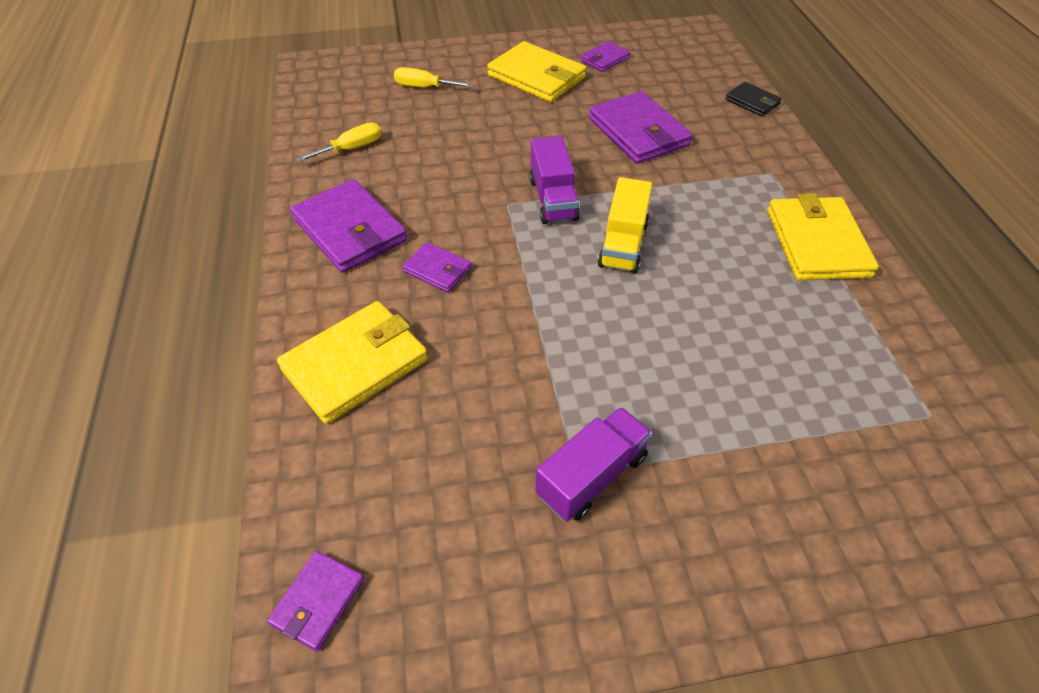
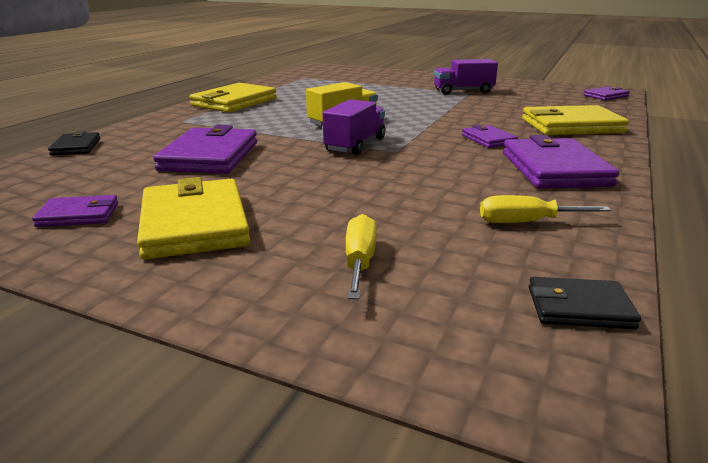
camera: 145 degrees left, 25 degrees down
yellow screwdriver [394,67,474,87] -> yellow screwdriver turned 135 degrees counterclockwise [346,214,377,300]
none -> black wallet [529,277,641,329]

